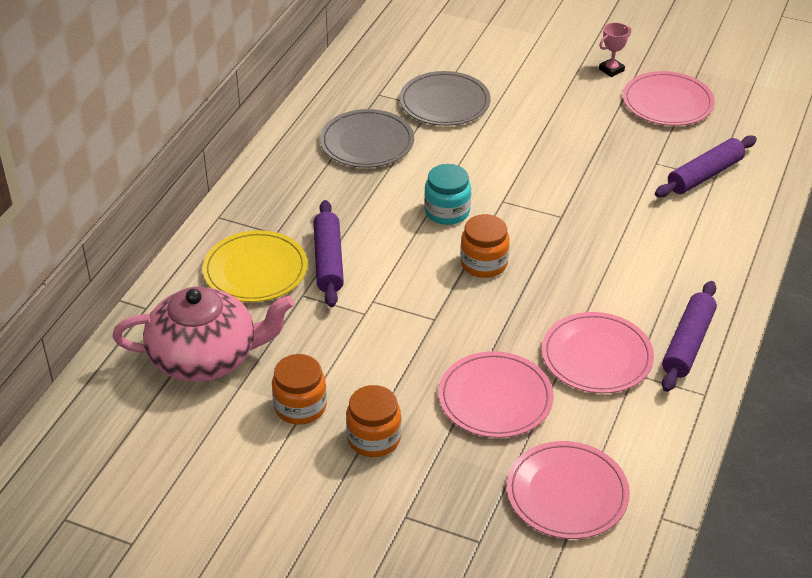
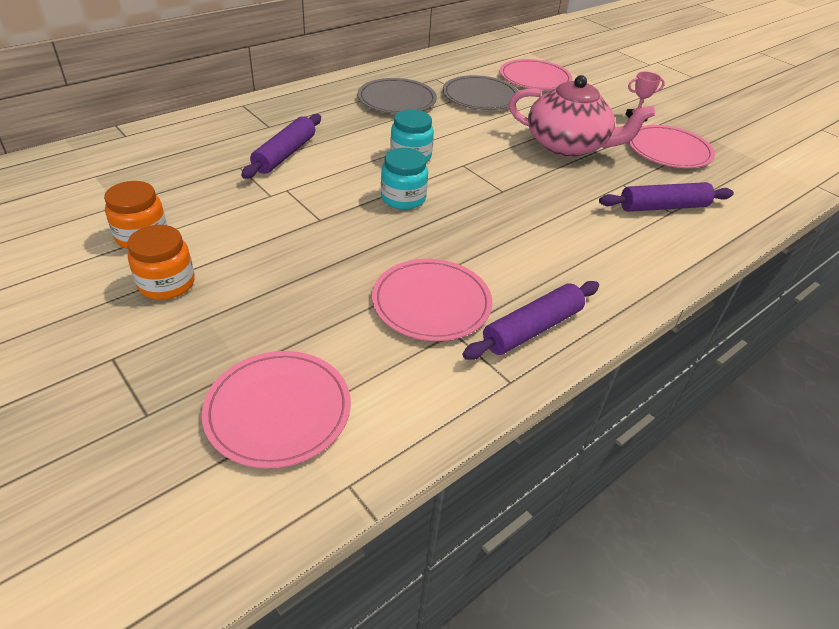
camera: 25 degrees right, 0 degrees up
pink teapot [112,287,294,382] -> pink teapot moved to [509,75,655,157]
yellow plate [203,230,308,302] -> none
pink plate [438,351,553,438] -> pink plate moved to [500,59,572,90]
orange jar [460,214,510,278] -> turquoise jar [381,148,428,210]

